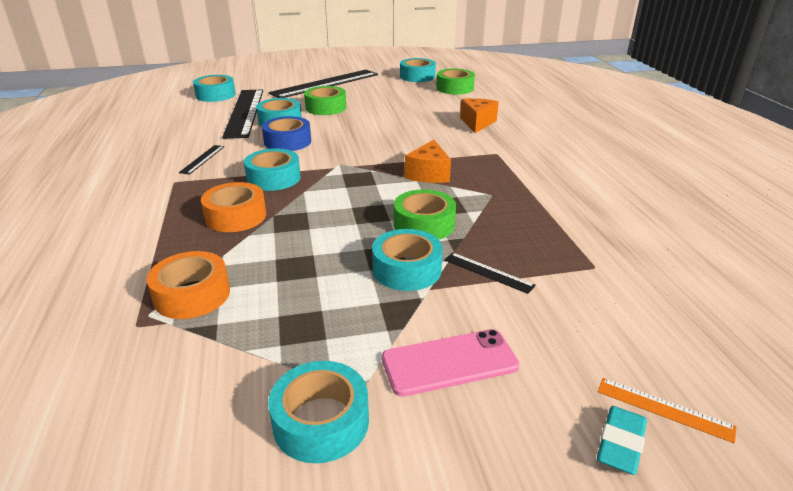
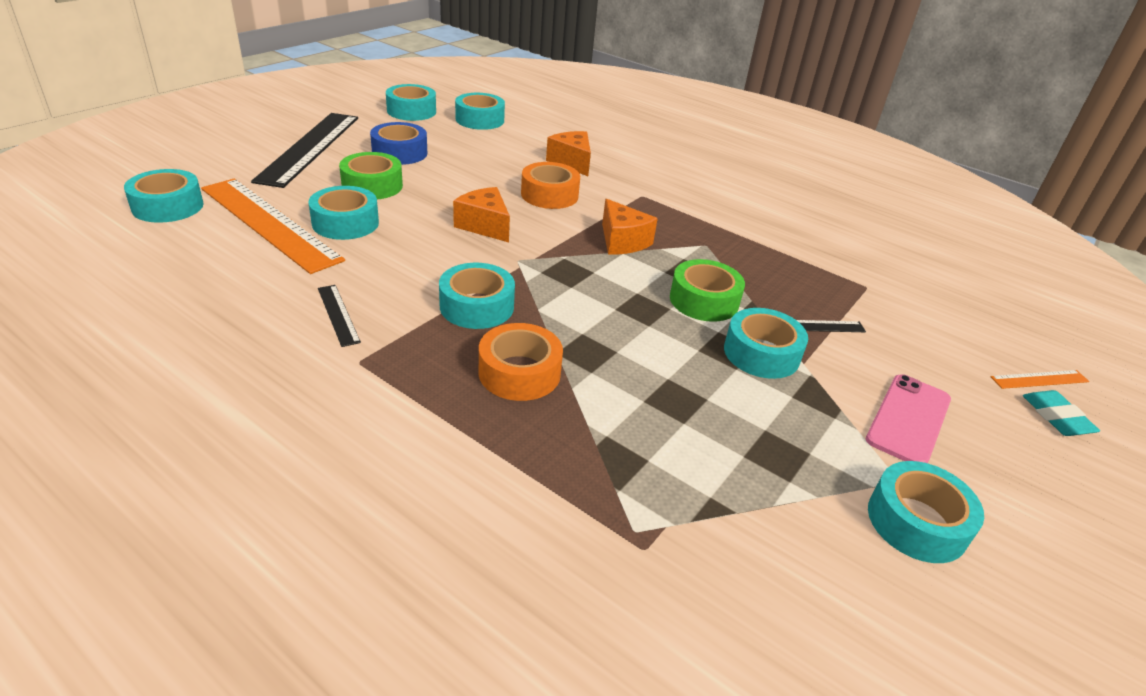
camera: 45 degrees left, 5 degrees up
orange tape [146,251,230,319] -> orange tape moved to [521,162,580,209]
black ruler [222,89,263,139] -> orange ruler [201,178,345,274]
blue tape [262,116,311,151] -> blue tape moved to [370,122,427,165]
green tape [436,69,475,95] -> turquoise tape [455,93,505,130]
none -> orange cheese [453,187,510,242]

